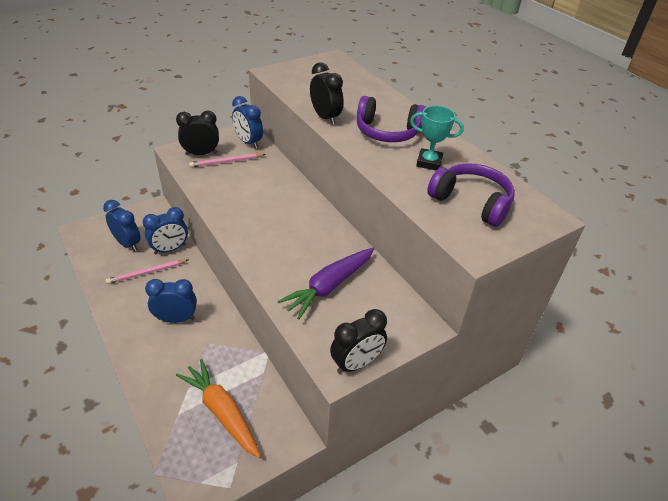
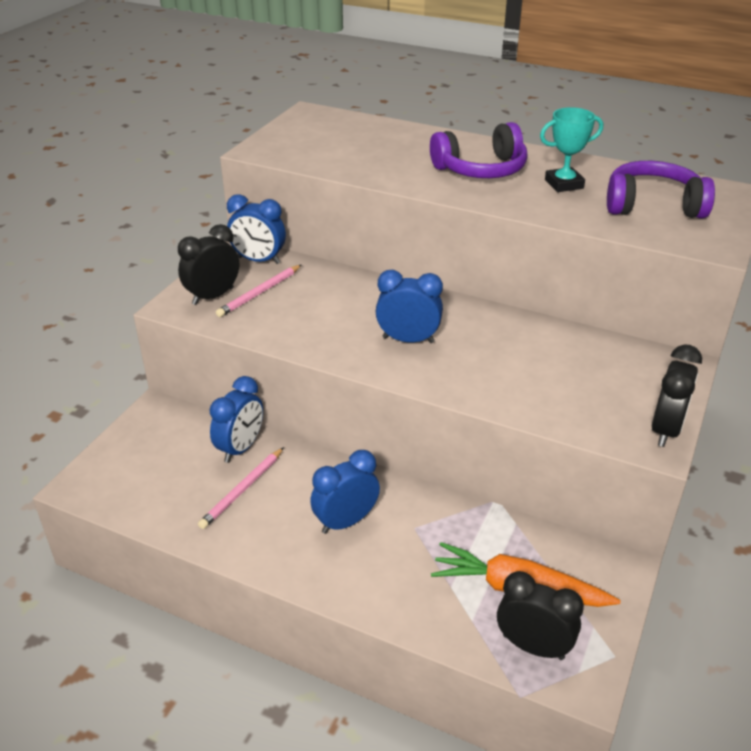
camera: 30 degrees left, 5 degrees down
blue clock [103,200,141,251] -> blue clock moved to [376,270,443,343]
purple carrot [277,248,374,320] -> none
black clock [310,62,344,125] -> black clock moved to [497,571,584,660]

